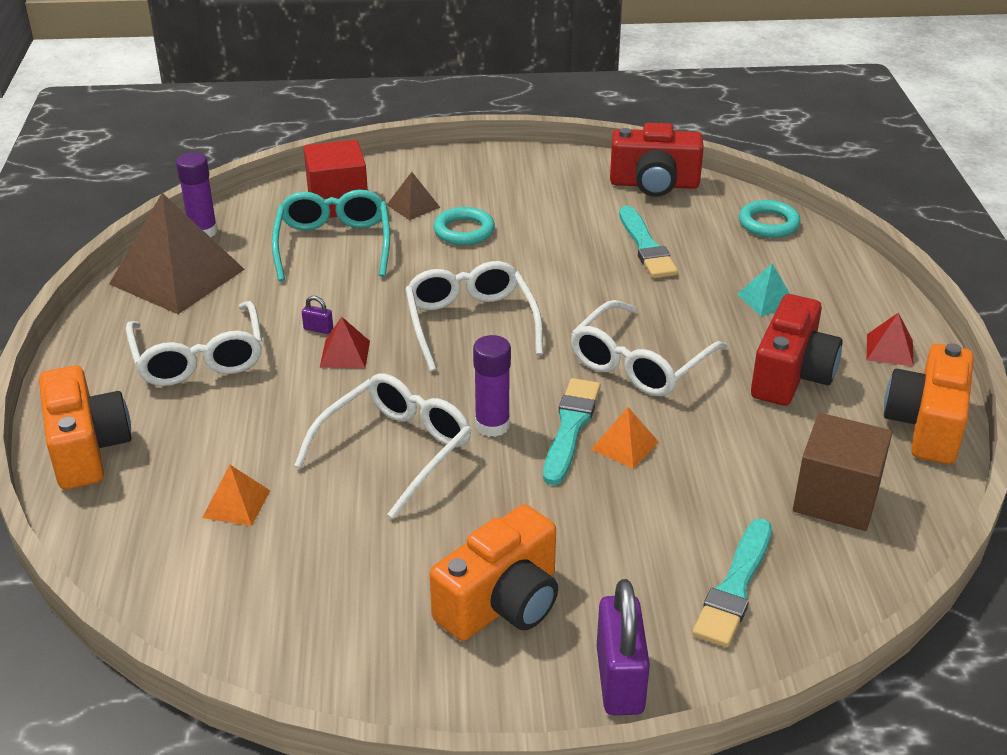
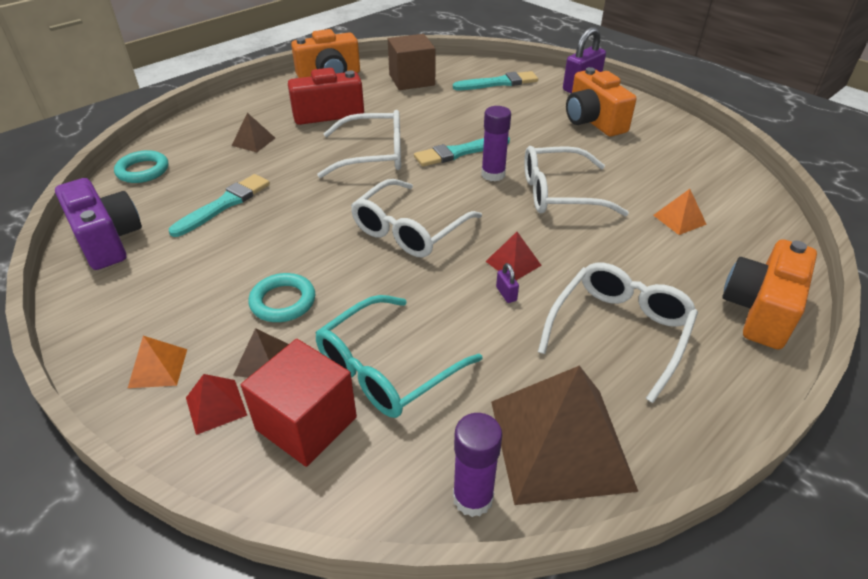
camera: 130 degrees left, 5 degrees up
orange camera [430,504,558,641] -> orange camera turned 120 degrees counterclockwise [566,67,636,136]
orange pyramid [591,407,659,469] -> orange pyramid moved to [128,336,187,388]
red camera [610,123,704,197] -> purple camera [55,178,142,270]
turquoise pyramid [737,263,790,316] -> brown pyramid [231,113,275,152]
red pyramid [867,313,914,367] -> red pyramid moved to [186,374,247,435]

